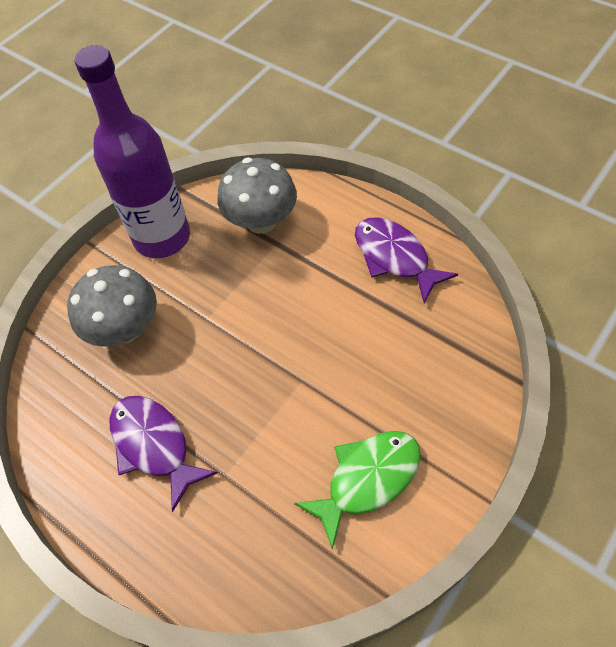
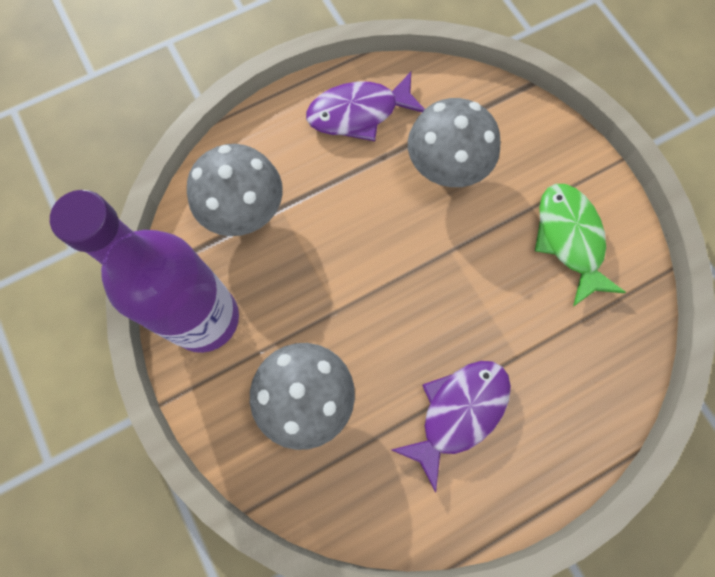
camera: 70 degrees left, 15 degrees up
purple fish [109,396,218,512] -> purple fish turned 150 degrees clockwise [392,361,511,493]
none -> grey mushroom [408,98,501,187]

